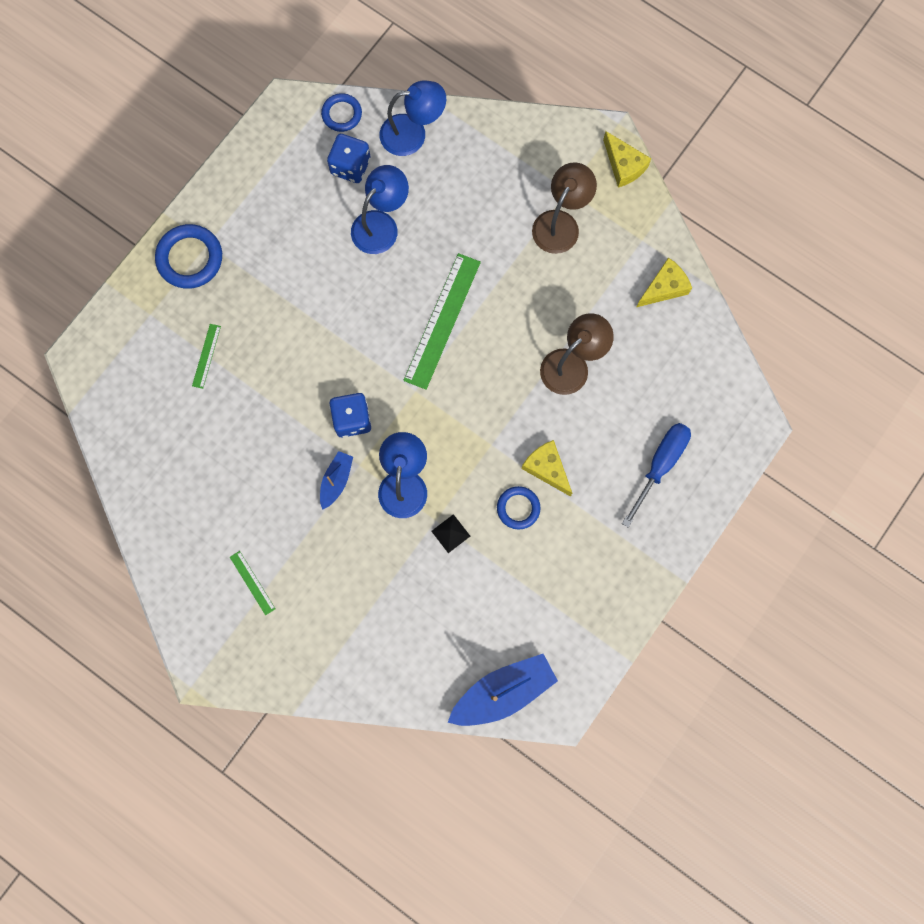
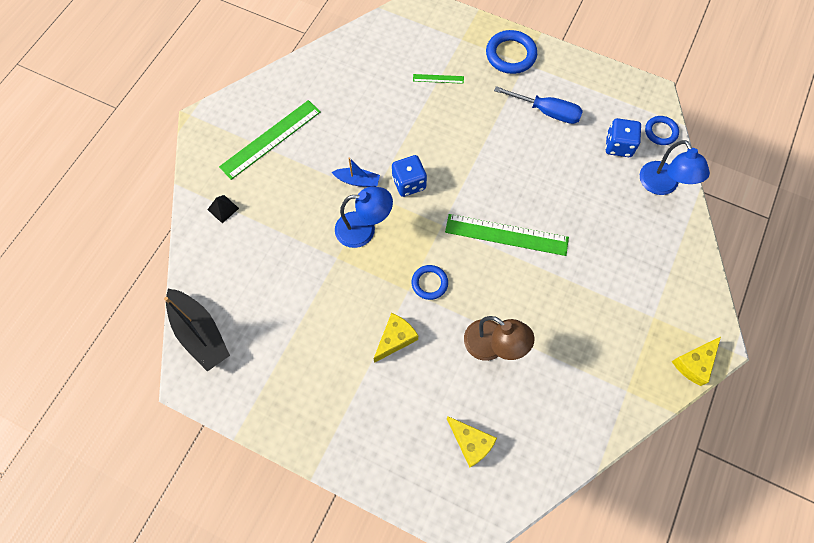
camera: 80 degrees right, 10 degrees down
green ruler [230,551,276,615] -> green ruler [219,100,321,180], size x2.17
blue lamp [351,165,409,254] -> none
black pyramid [431,514,470,553] -> black pyramid moved to [207,195,239,223]
blue boat [447,654,558,726] -> black boat [164,289,230,371]
blue ring [497,486,541,529] -> blue ring moved to [412,265,448,300]
brown lamp [532,162,597,254] -> none
blue screwdriver [622,423,691,528] -> blue screwdriver moved to [494,86,583,124]
yellow cheese [637,257,692,307] -> yellow cheese moved to [447,416,497,467]

